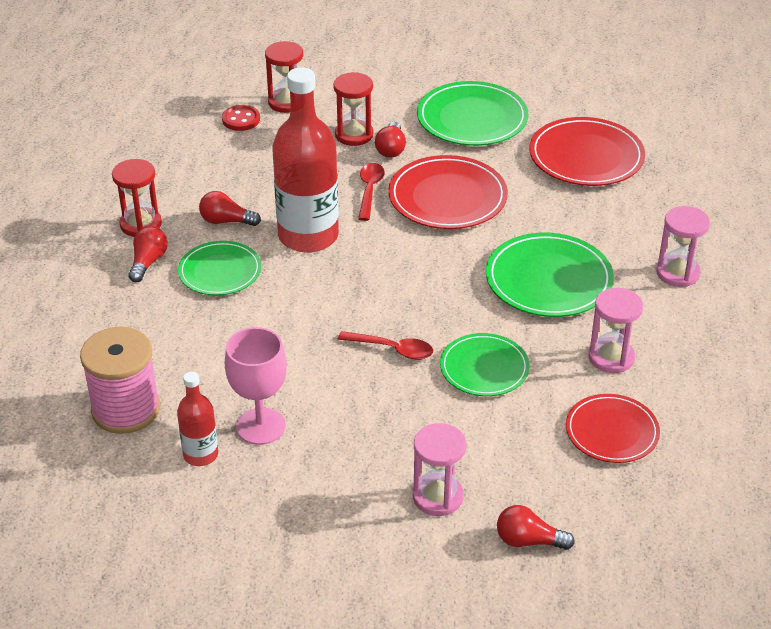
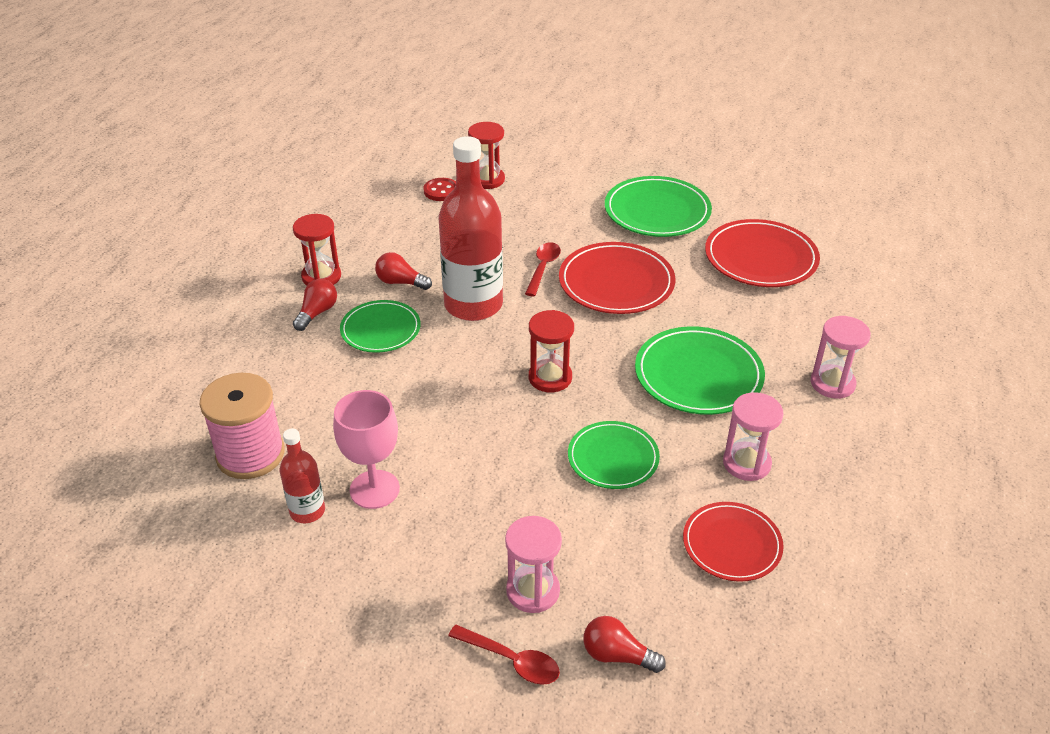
camera: 10 degrees right, 0 degrees up
red hourglass [333,72,373,146] -> red hourglass moved to [528,310,574,392]
red spoon [338,331,433,360] -> red spoon moved to [448,625,560,685]
red light bulb [375,121,406,158] -> none

